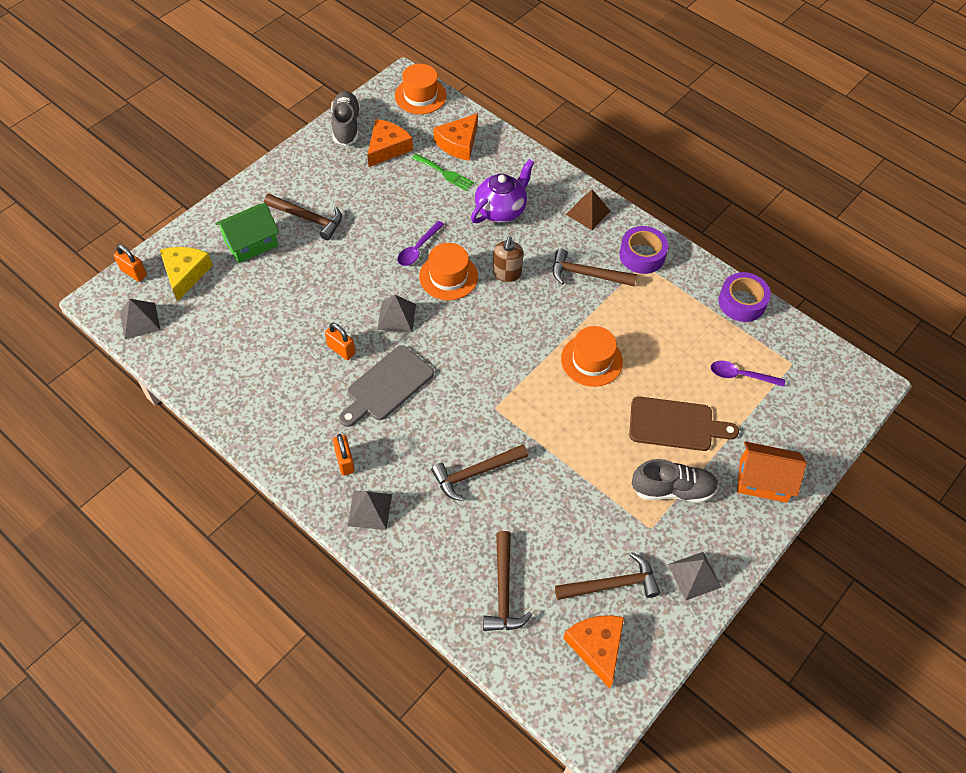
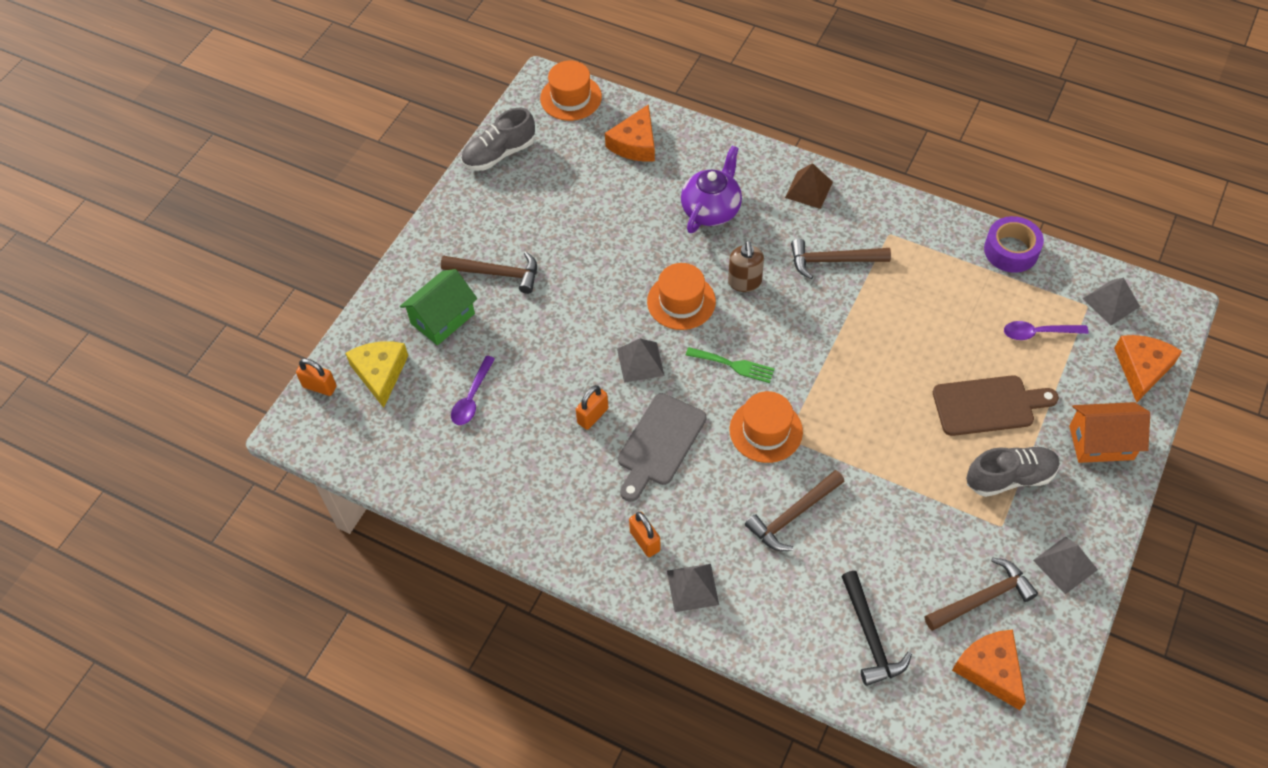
camera: 10 degrees left, 0 degrees up
grey pyramid [120,299,161,339] -> grey pyramid moved to [1082,278,1140,325]
orange padlock [325,322,355,360] -> orange padlock turned 75 degrees counterclockwise [576,385,609,430]
grey shoe [331,91,360,146] -> grey shoe turned 105 degrees counterclockwise [461,108,535,171]
orange cheese [367,119,413,167] -> orange cheese moved to [1114,335,1182,402]
purple spoon [398,221,444,266] -> purple spoon moved to [451,356,495,425]
green fork [412,154,474,191] -> green fork moved to [686,347,775,383]
brown hammer [483,531,532,631] -> black hammer [841,571,912,686]
orange hat [561,326,623,387] -> orange hat moved to [729,391,803,463]
purple tape [619,226,668,274] -> none

